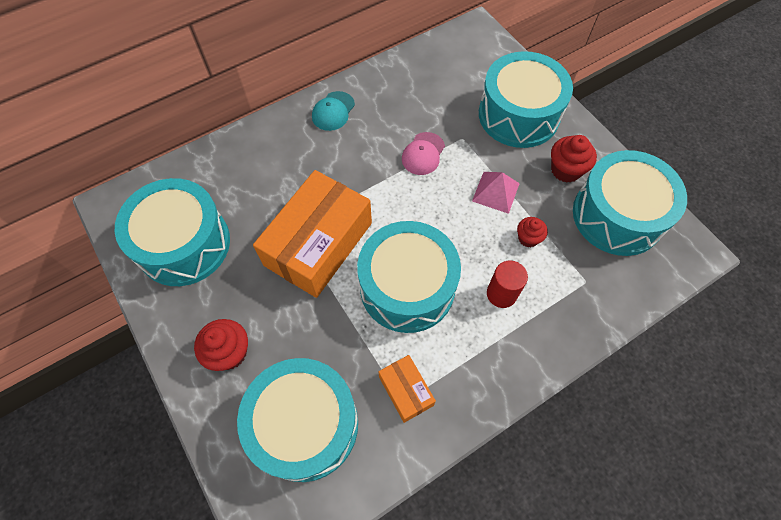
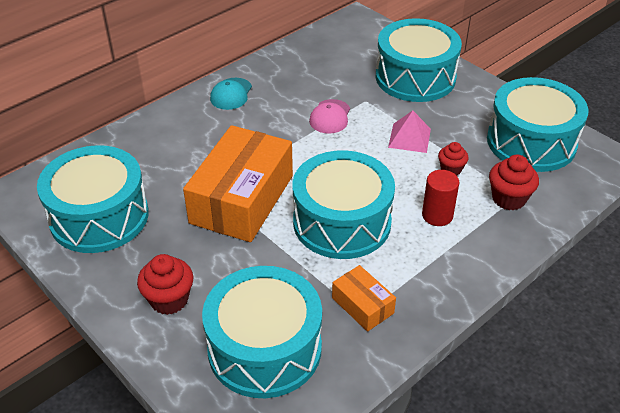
camera: 10 degrees left, 20 degrees down
red cupcake [551,135,597,183] -> red cupcake moved to [489,155,539,210]

